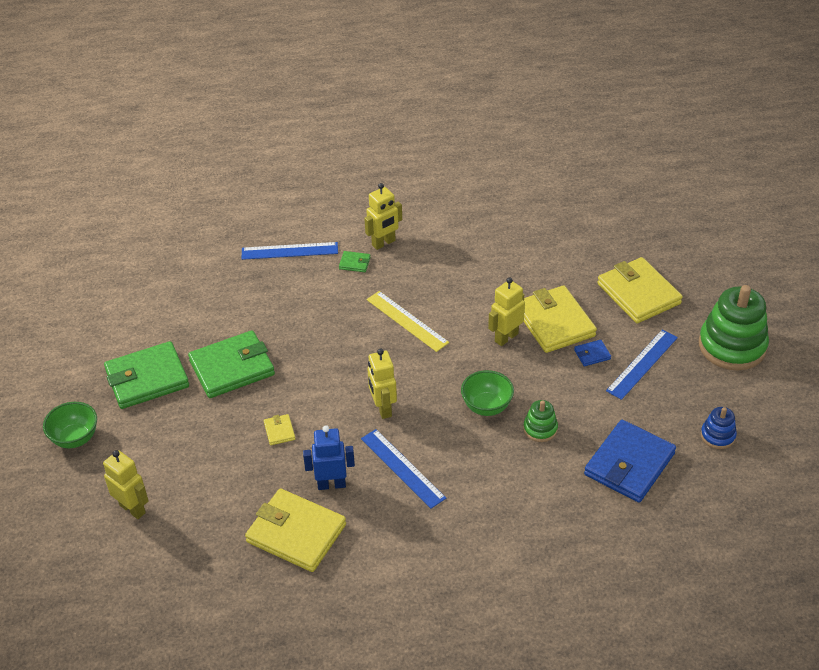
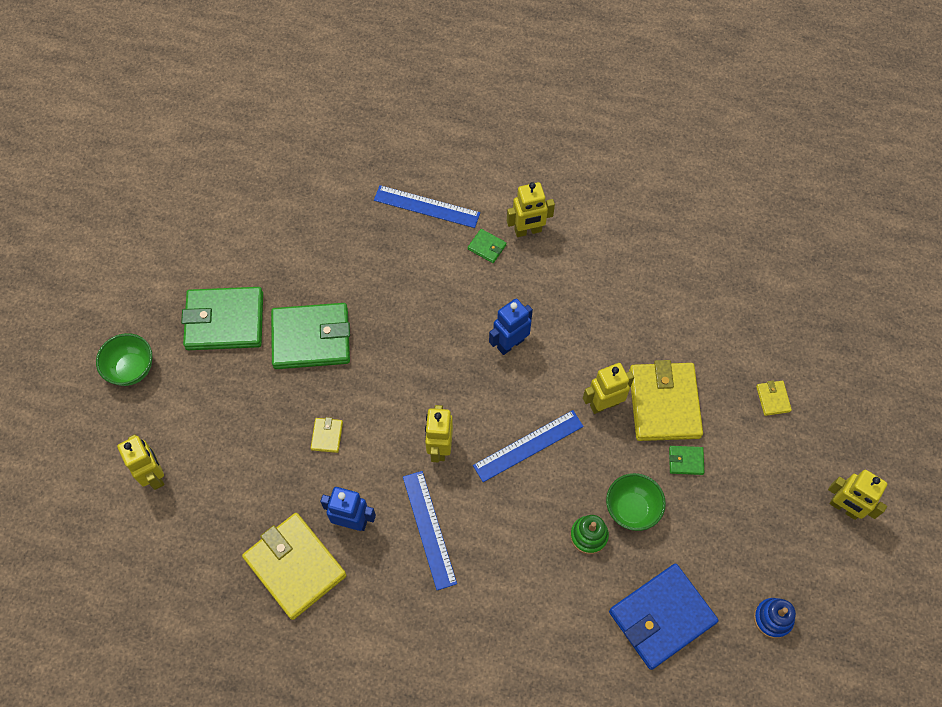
camera: 20 degrees right, 20 degrees up
yellow ruler [367,291,449,352] -> blue robot [489,298,533,355]
green bowl [461,370,514,416] -> green bowl moved to [606,473,666,531]
blue wallet [574,340,611,366] -> green wallet [669,446,705,475]
yellow wallet [597,257,683,323] -> yellow wallet [756,380,792,416], size x0.42
blue ruler [606,329,678,400] -> blue ruler moved to [473,410,584,482]
green stacking toy [699,285,769,370] -> yellow robot [828,470,887,520]

